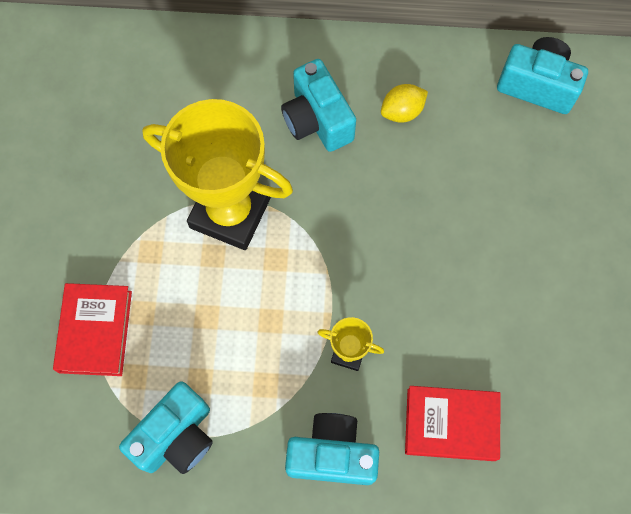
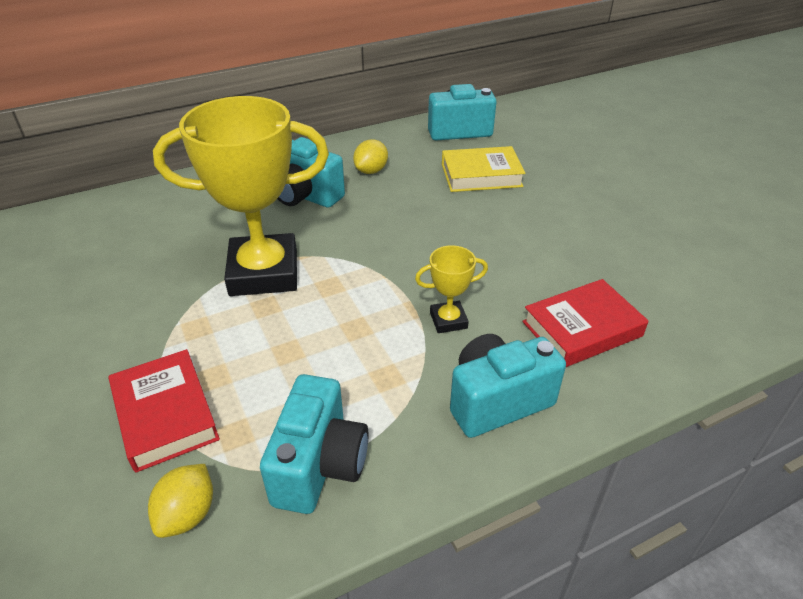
camera: 30 degrees left, 30 degrees down
none -> yellow lemon [148,464,213,538]
none -> yellow book [442,146,525,192]

